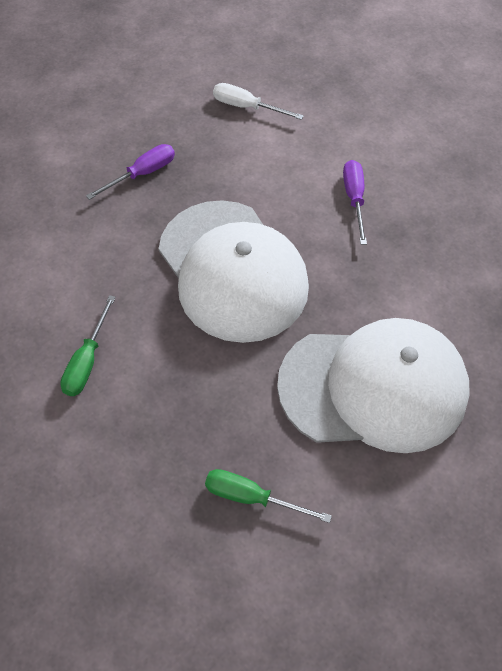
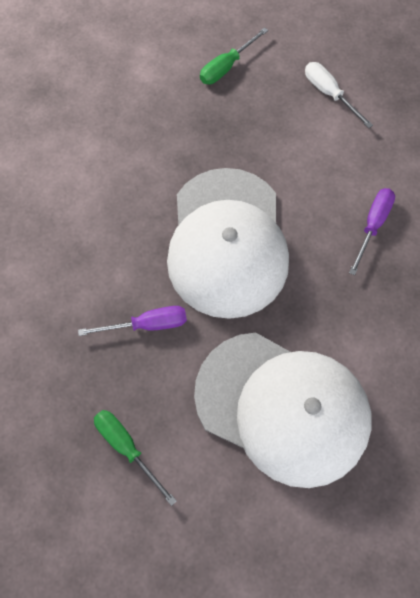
camera: 30 degrees right, 10 degrees up
green screwdriver [60,295,116,396] -> green screwdriver moved to [200,27,268,84]
purple screwdriver [86,144,175,200] -> purple screwdriver moved to [78,306,187,336]

